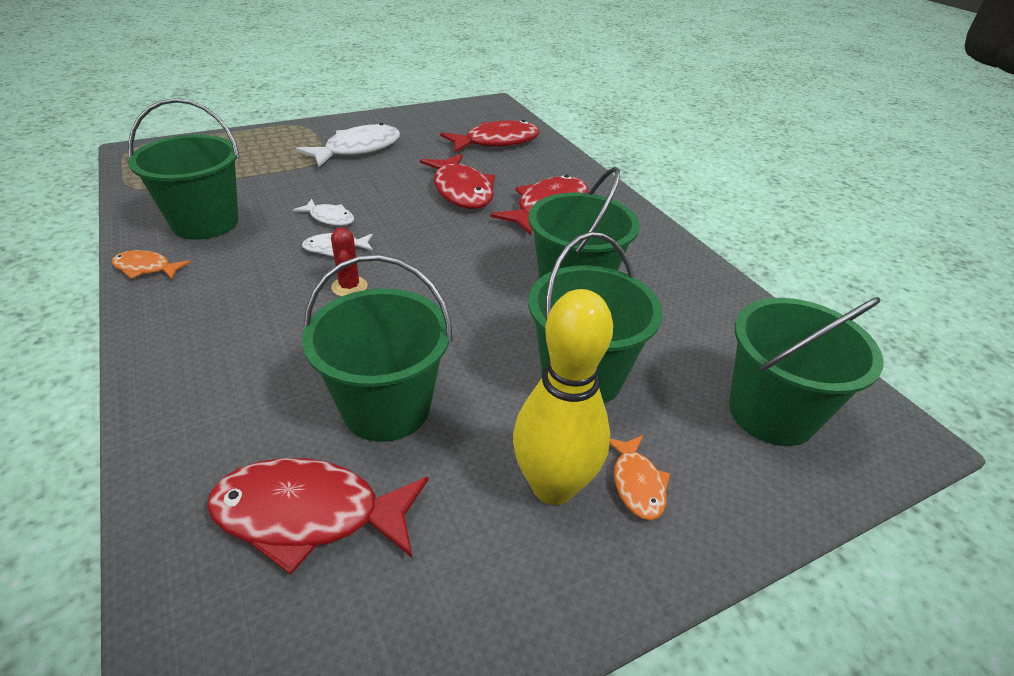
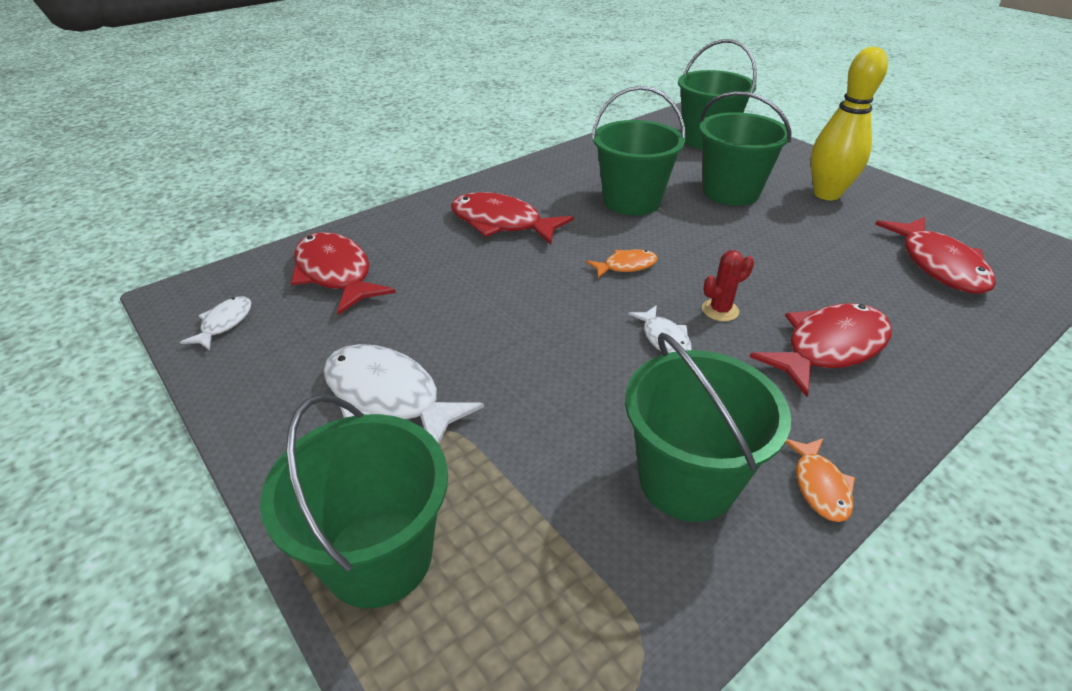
camera: 100 degrees left, 0 degrees up
white fish [293,199,354,226] -> white fish moved to [180,296,252,350]
green bucket [302,255,453,442] -> green bucket moved to [260,394,448,608]
red fish [420,154,495,209] -> red fish moved to [749,303,892,397]
orange fish [609,435,670,520] -> orange fish moved to [586,249,658,278]

